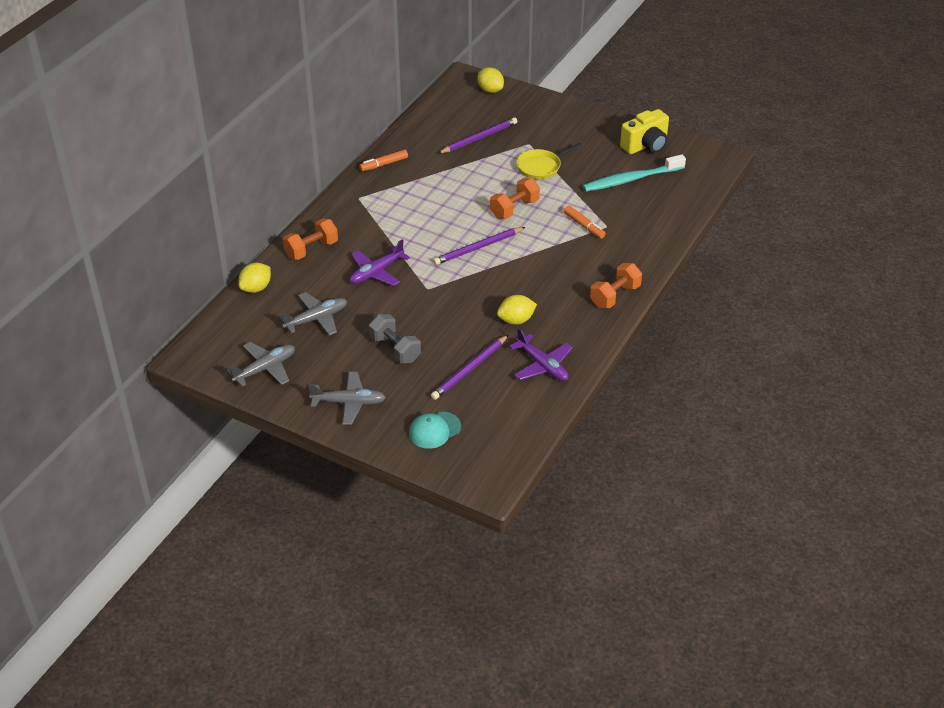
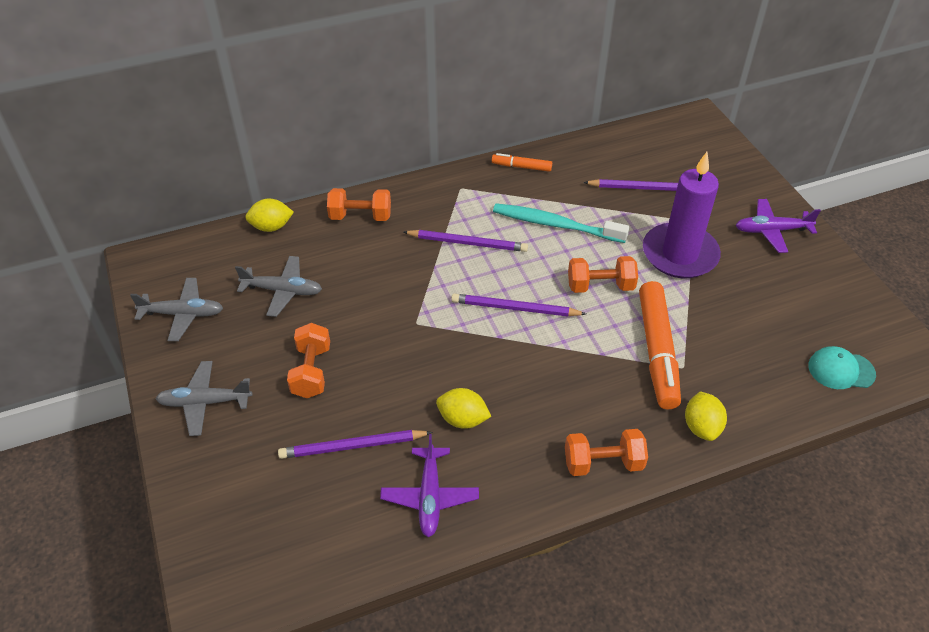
camera: 40 degrees right, 5 degrees up
grey plane [308,372,386,425] -> grey plane turned 135 degrees clockwise [155,361,252,436]
purple plane [350,239,410,286] -> purple plane moved to [735,199,821,253]
grey dumbbell [369,314,421,363] -> orange dumbbell [287,323,330,398]
turquoise cap [409,412,461,449] -> turquoise cap moved to [808,346,876,389]
yellow lemon [477,67,504,93] -> yellow lemon moved to [685,391,727,441]
yellow pan [517,143,582,179] -> purple candle [643,152,721,278]
orange marker [564,206,606,239] -> orange marker [639,281,681,410], size x2.02
turquoise toothbrush [583,154,686,192] -> turquoise toothbrush moved to [493,203,630,243]
yellow camera [620,109,669,154] -> none
none -> purple pencil [404,230,528,252]

